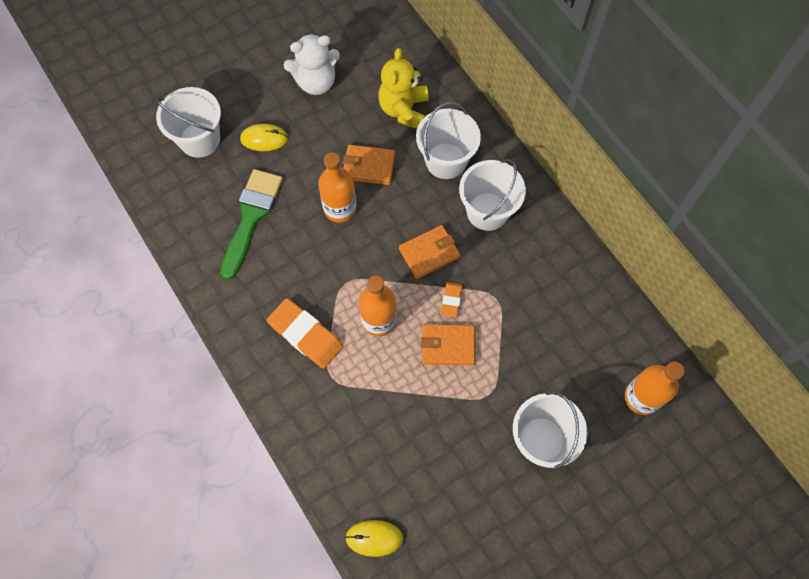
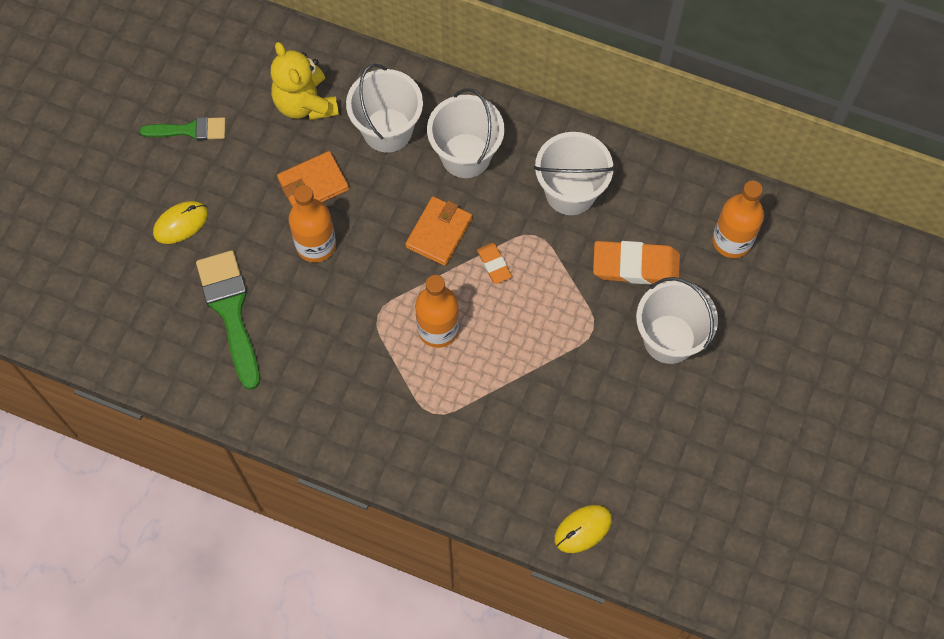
camera: 35 degrees left, 0 degrees up
white bucket [156,87,221,158] -> white bucket moved to [534,132,615,215]
orange eraser [267,298,344,369] -> orange eraser moved to [593,241,680,285]
white teddy bear [284,34,340,95] -> green brush [140,117,226,141]
orange wallet [421,324,475,366] -> none

